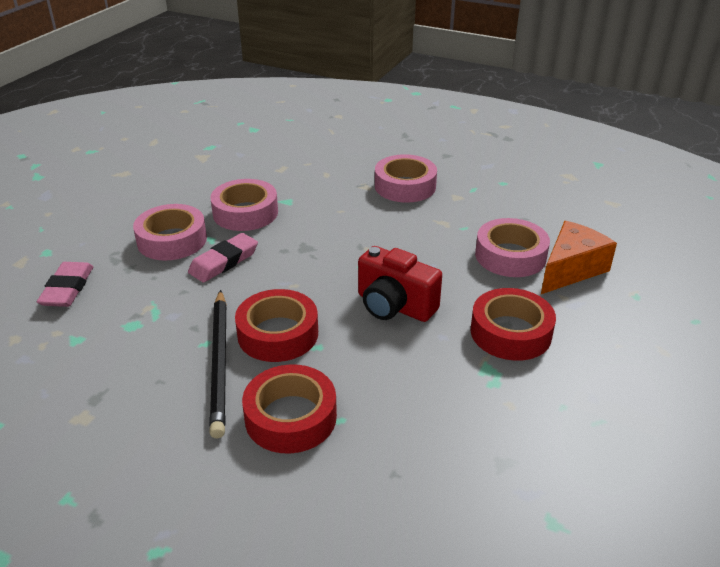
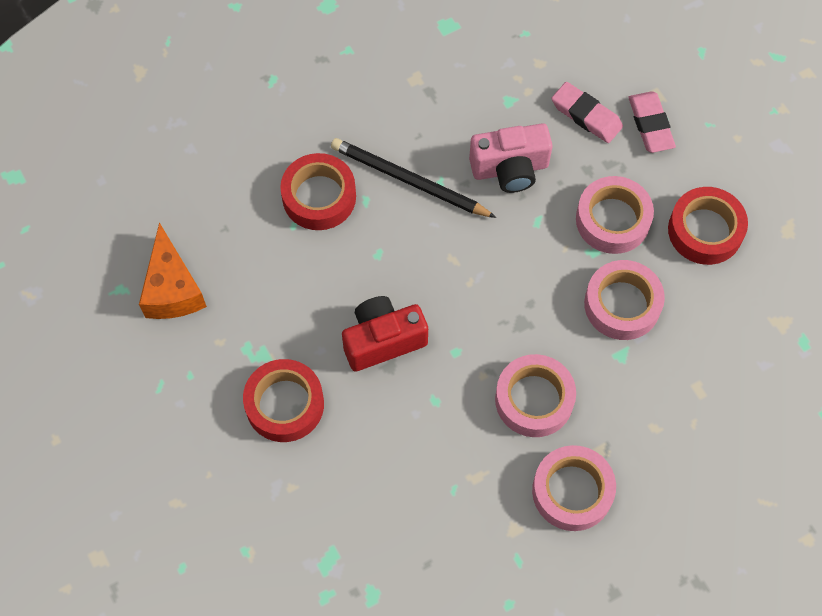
camera: 125 degrees right, 30 degrees up
pink eraser [188,233,258,282] -> pink eraser moved to [628,91,676,153]
red tape [235,289,318,362] -> red tape moved to [668,187,748,265]
pink tape [475,218,550,277] -> pink tape moved to [495,354,576,437]
orange cheese [541,221,617,294] -> orange cheese moved to [139,222,207,319]
none -> pink camera [469,123,552,193]

